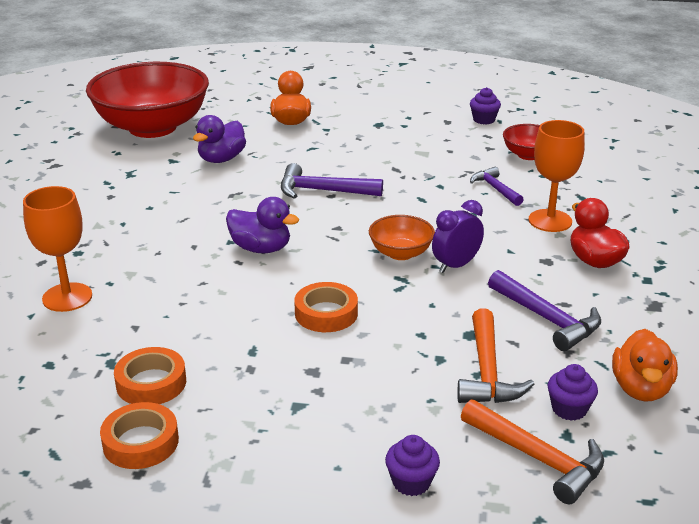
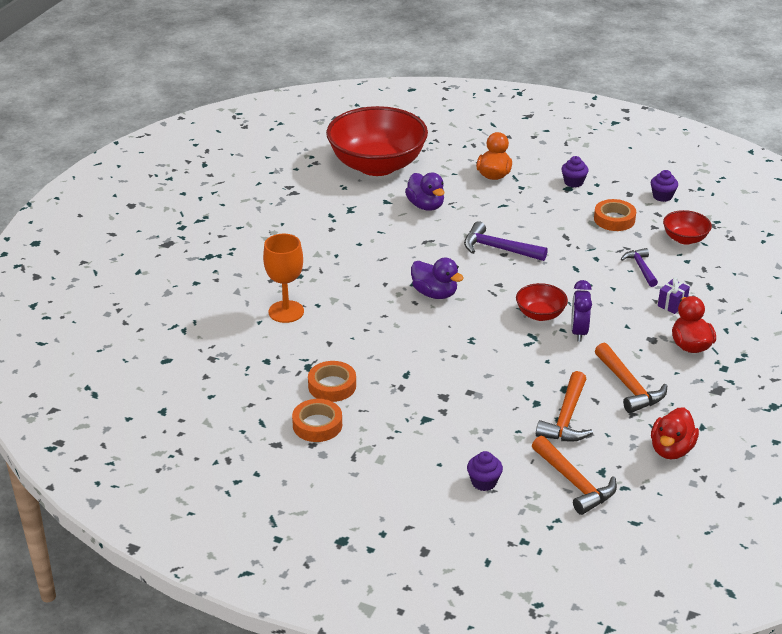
camera: 15 degrees right, 5 degrees up
purple duck [193,115,246,163] -> purple duck turned 75 degrees counterclockwise [405,173,444,211]
orange tape [294,282,358,332] -> orange tape moved to [594,199,636,231]
orange bowl [369,215,435,260] -> red bowl [516,283,568,321]
purple clock [432,200,484,273] -> purple clock turned 60 degrees counterclockwise [571,280,592,342]
purple hammer [488,270,601,351] -> orange hammer [595,343,667,413]
orange goblet [529,120,585,232] -> purple gift [658,277,690,314]
purple cupcake [547,364,598,421] -> purple cupcake moved to [561,156,589,187]
orange duck [612,329,678,401] -> red duck [651,407,699,459]

